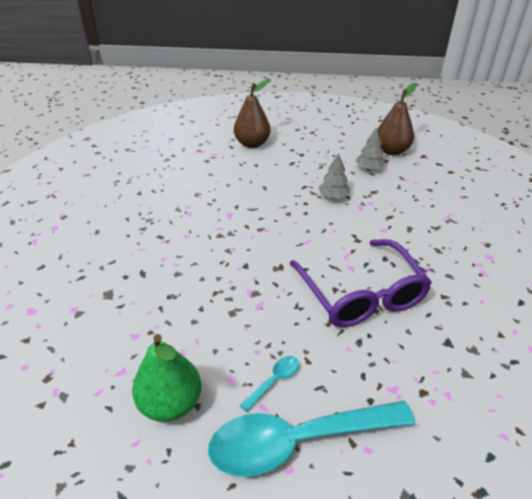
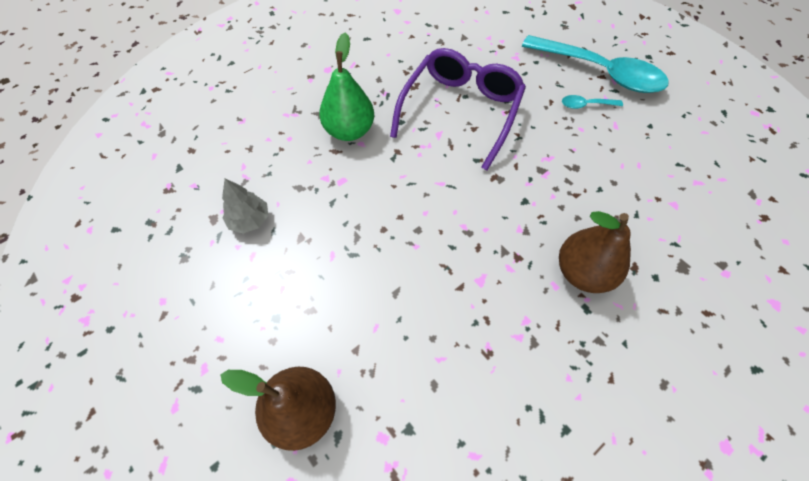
camera: 135 degrees left, 20 degrees up
green pear [132,334,201,422] -> green pear moved to [319,33,374,141]
grey tree [319,153,351,199] -> none
brown pear [377,83,416,155] -> brown pear moved to [559,211,631,293]

